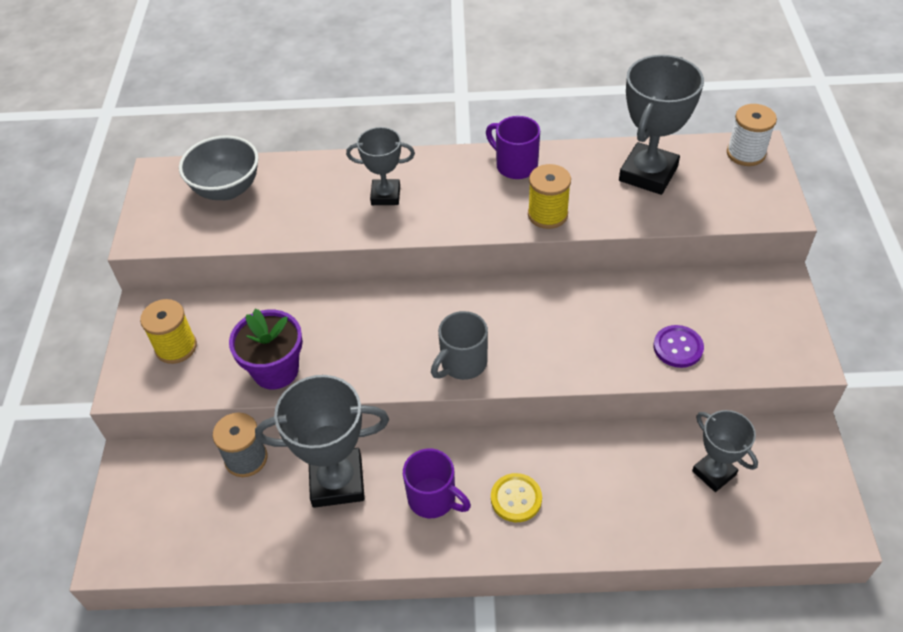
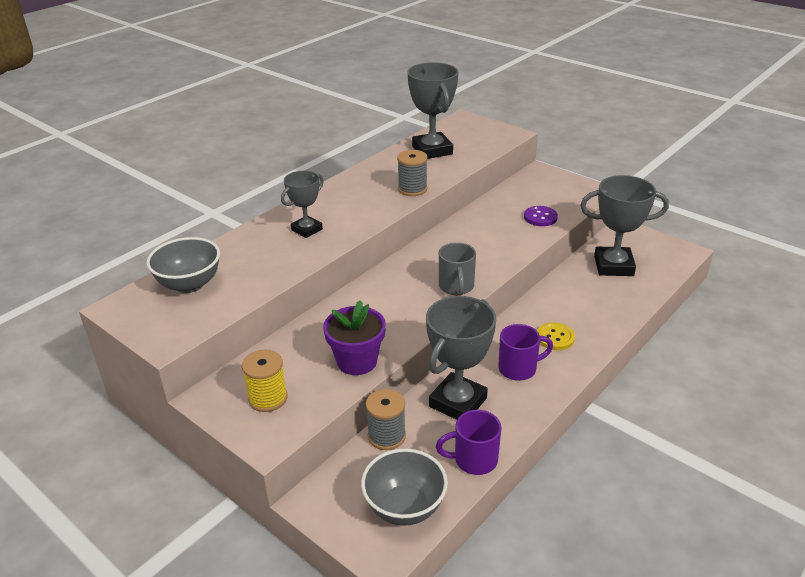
camera: 50 degrees left, 15 degrees down
purple mug [486,116,540,179] -> purple mug moved to [436,410,501,475]
yellow spool [528,164,571,229] -> grey spool [397,150,428,196]
grey trophy [692,410,758,492] -> grey trophy [580,175,669,276], size x1.67
white spool [727,104,777,166] -> none
none -> grey bowl [361,449,448,526]

